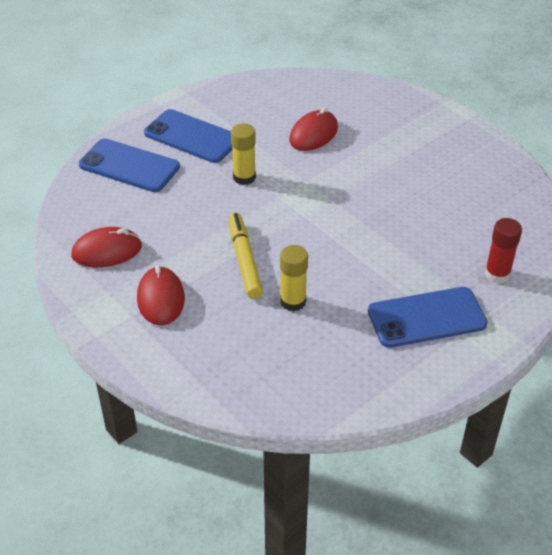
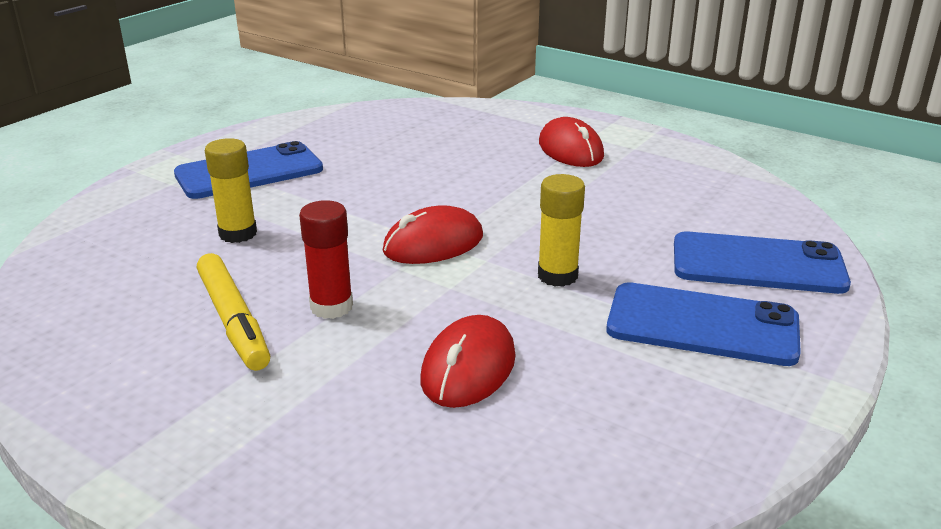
camera: 165 degrees right, 15 degrees down
red mouse [71,227,142,267] -> red mouse moved to [383,205,483,264]
yellow marker [228,212,263,299] -> yellow marker moved to [197,253,270,371]
yellow glue stick [280,245,308,312] -> yellow glue stick moved to [205,138,257,243]
red glue stick [485,218,522,284] -> red glue stick moved to [299,200,353,319]

